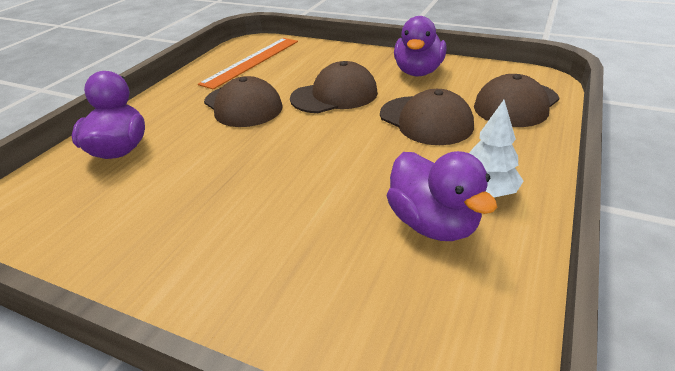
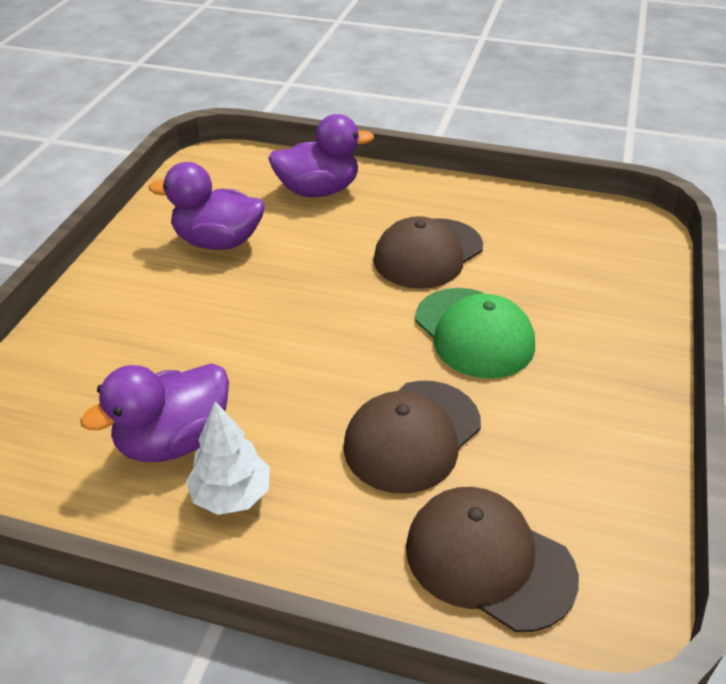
camera: 80 degrees right, 5 degrees up
orange ruler [198,38,298,90] -> none
brown cap [290,61,378,113] -> green cap [415,288,535,379]
purple duck [394,16,446,76] -> purple duck moved to [149,162,265,250]

